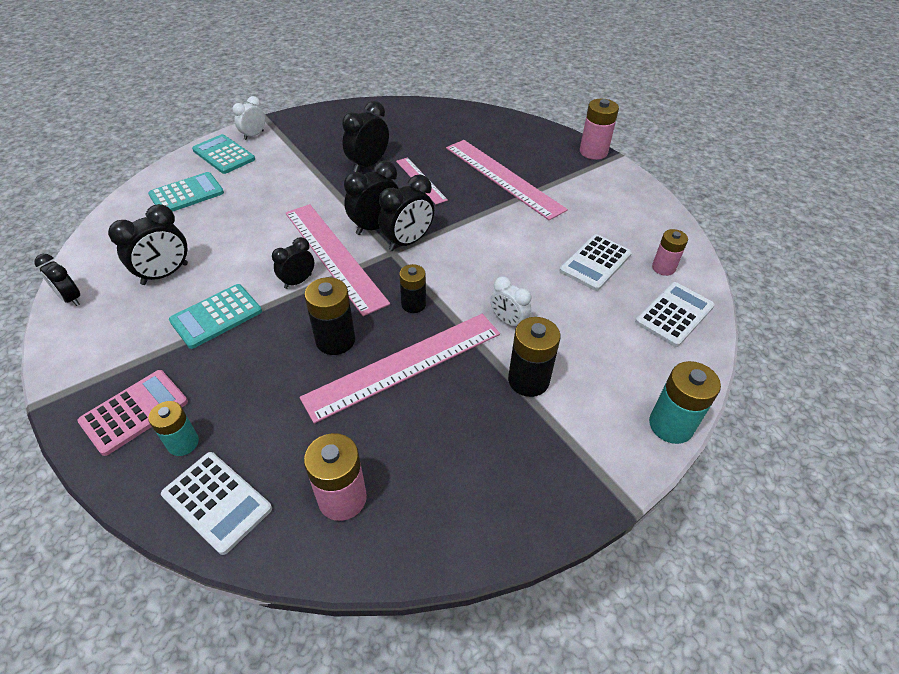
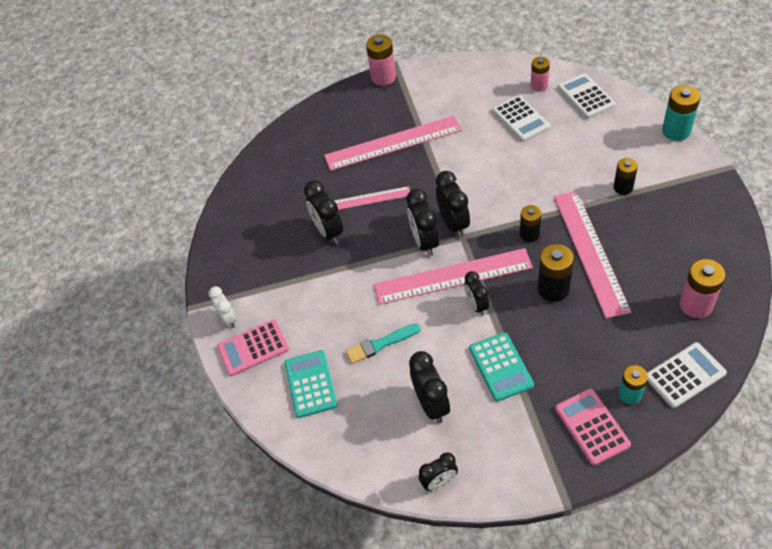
camera: 60 degrees left, 5 degrees up
turquoise calculator [192,134,255,174] -> pink calculator [217,319,289,376]
white clock [490,276,532,326] -> none
black battery [508,317,561,397] -> black battery [613,158,638,195], size x0.66
none -> turquoise brush [346,323,421,364]

